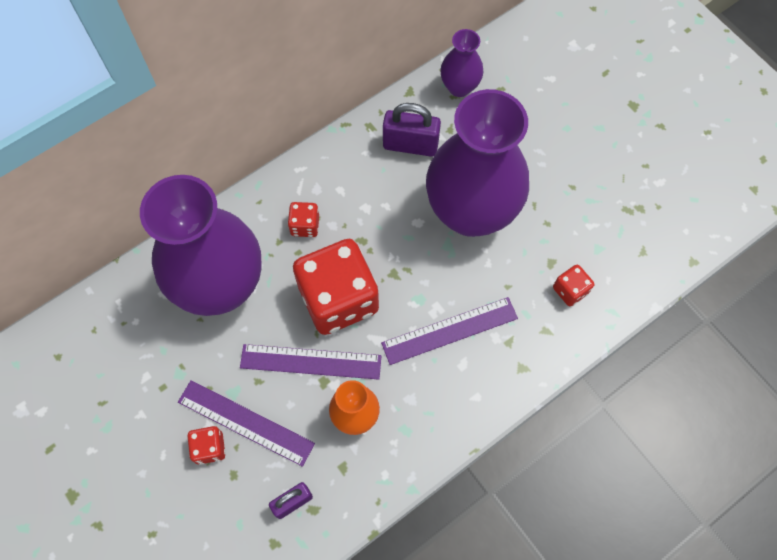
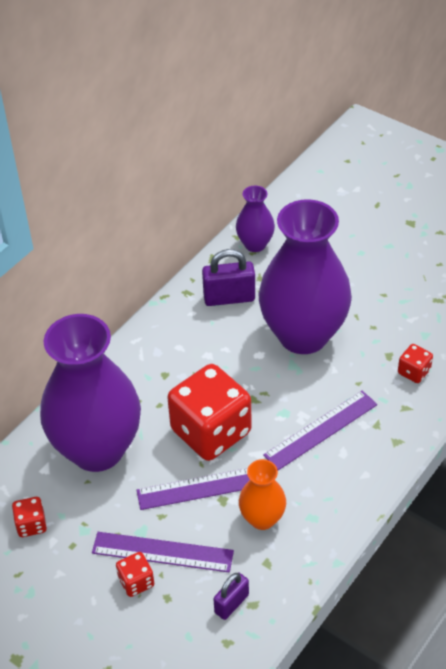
camera: 15 degrees left, 20 degrees down
red dice [288,202,319,237] -> red dice moved to [12,497,47,537]

